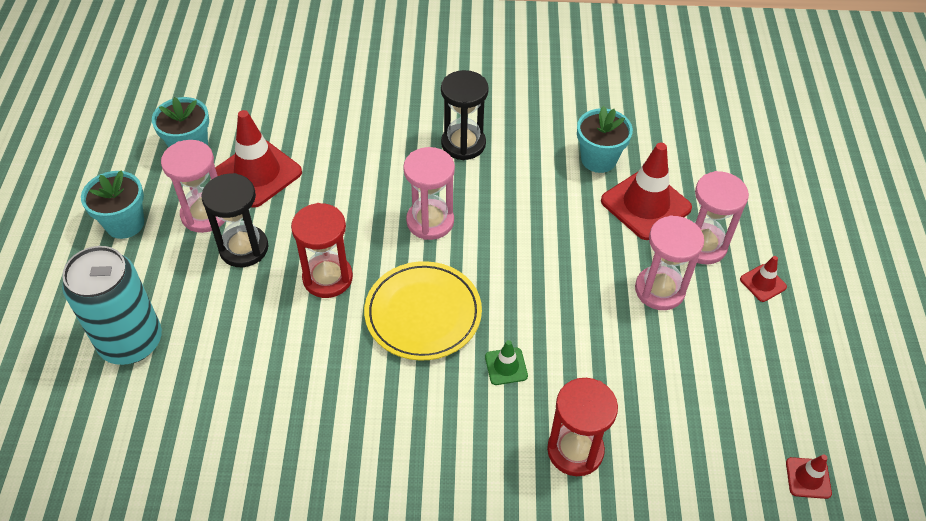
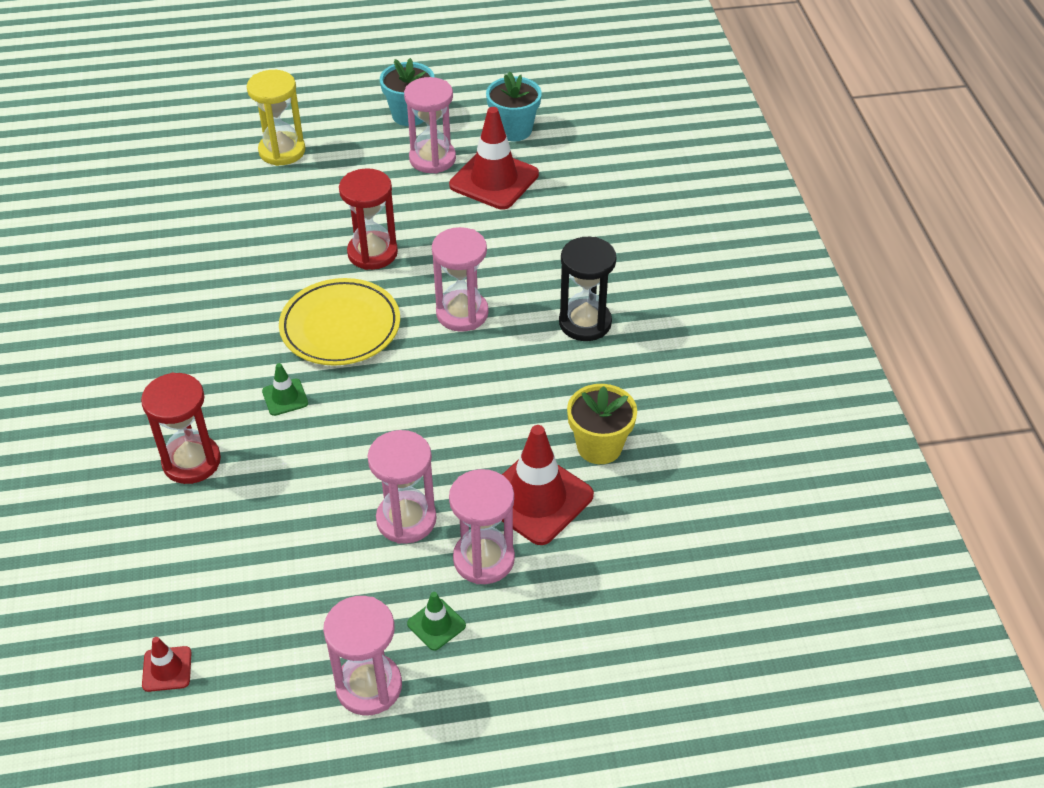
camera: 80 degrees right, 5 degrees down
turquoise can [62,246,162,365] -> yellow hourglass [247,70,305,166]
black hourglass [201,173,268,267] -> none
turquoise flower pot [577,106,633,173] -> yellow flower pot [567,384,637,464]
red traffic cone [740,256,787,302] -> green traffic cone [407,592,466,651]
none -> pink hourglass [323,596,402,715]

